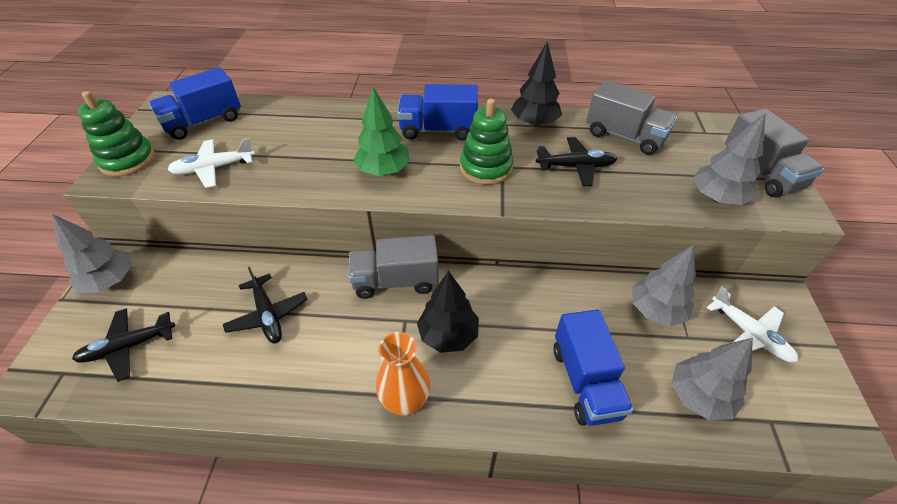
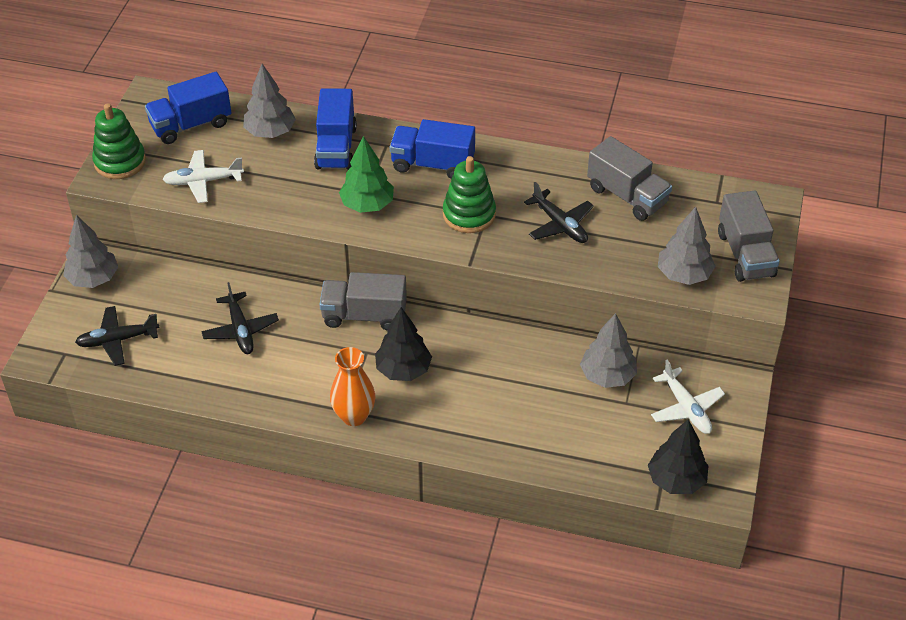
camera: 10 degrees right, 0 degrees up
black tree [511,41,562,127] -> black tree moved to [648,419,709,494]
black plane [536,137,618,186] -> black plane turned 45 degrees clockwise [524,182,594,243]
blue truck [554,309,633,426] -> blue truck moved to [314,88,357,170]
grey tree [672,338,753,420] -> grey tree moved to [243,64,296,138]

